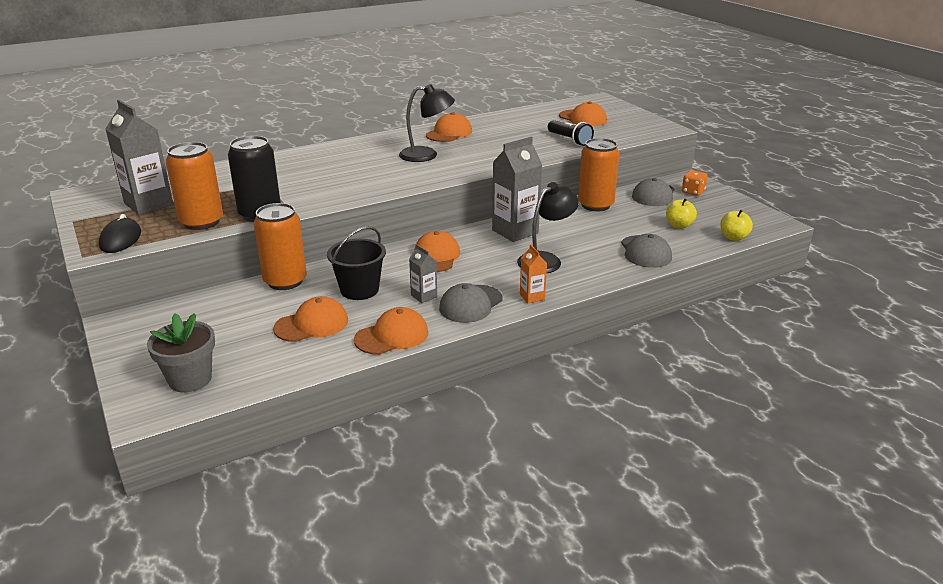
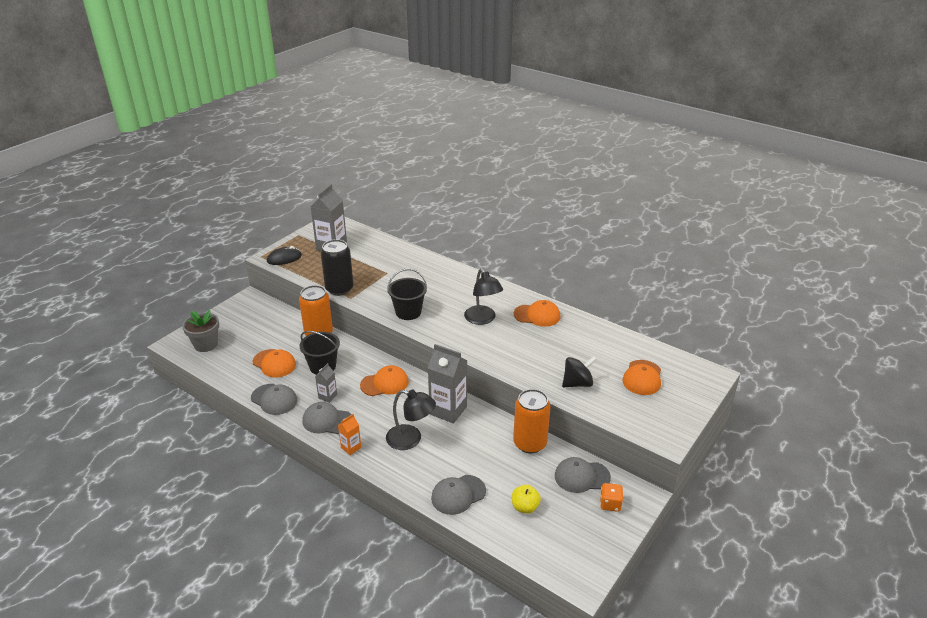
camera: 65 degrees right, 5 degrees up
orange can [166,142,223,230] -> none
orange cap [354,307,428,355] -> grey cap [251,384,297,415]
black flashlight [548,120,594,146] -> black spinning top [562,356,597,387]
yellow apple [720,210,753,241] -> none
none -> black bucket [387,269,427,320]

